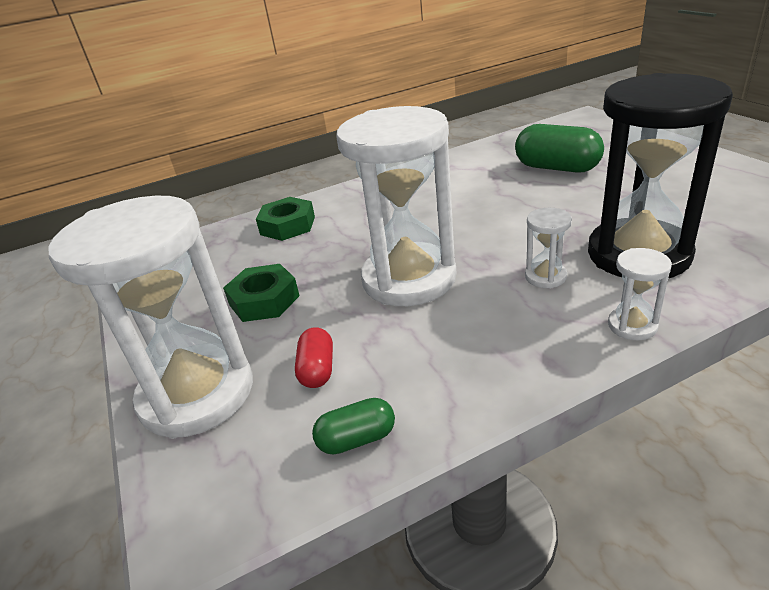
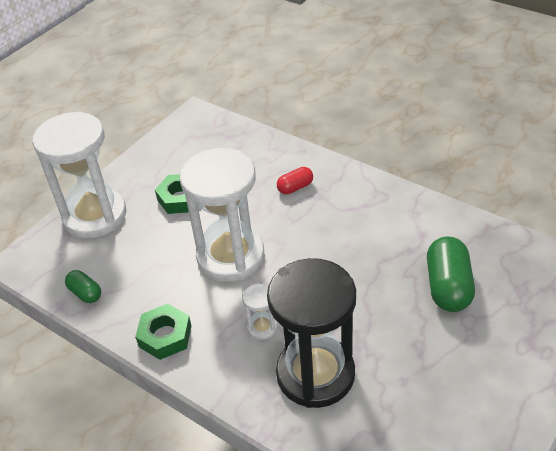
camera: 60 degrees right, 10 degrees up
green nut [256,197,315,241] -> green nut moved to [135,304,191,360]
red capsule [295,327,333,388] -> red capsule moved to [277,167,313,194]
white hourglass [608,248,672,340] -> none

